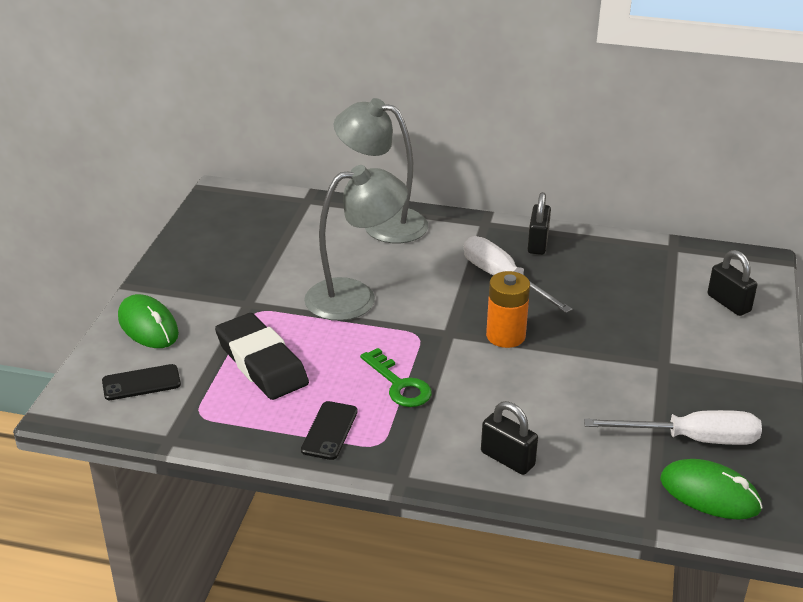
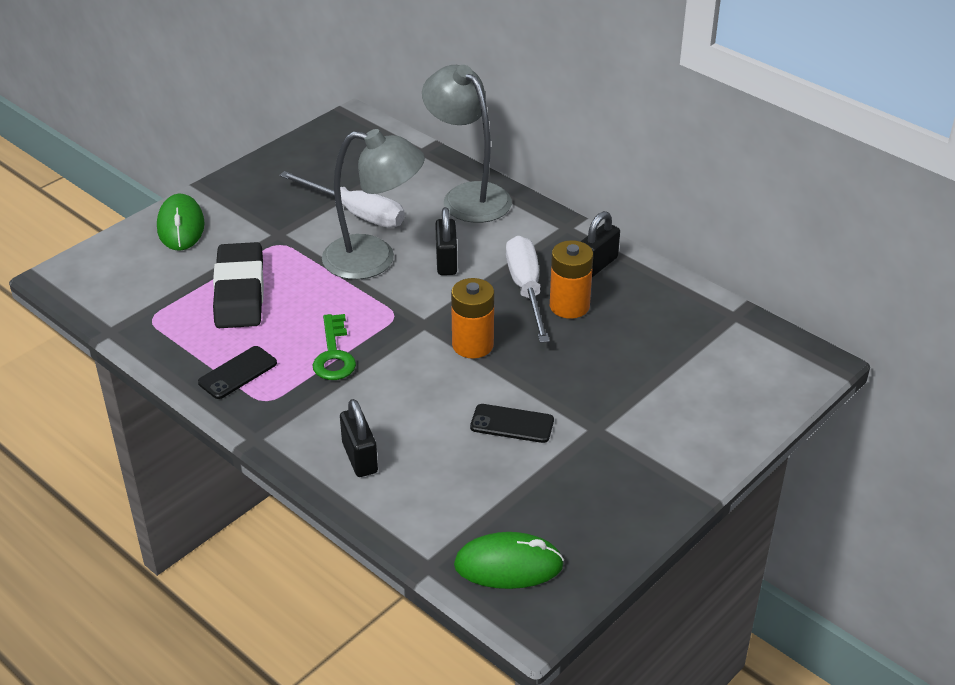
camera: 30 degrees right, 5 degrees up
black phone [102,364,181,400] -> black phone moved to [470,404,554,443]
white screwdriver [584,410,762,445] -> white screwdriver moved to [279,171,405,228]
green mouse [660,459,763,520] -> green mouse turned 60 degrees counterclockwise [454,532,564,589]
black padlock [708,250,757,316] -> black padlock moved to [435,207,457,275]
none -> orange battery [550,240,593,319]

